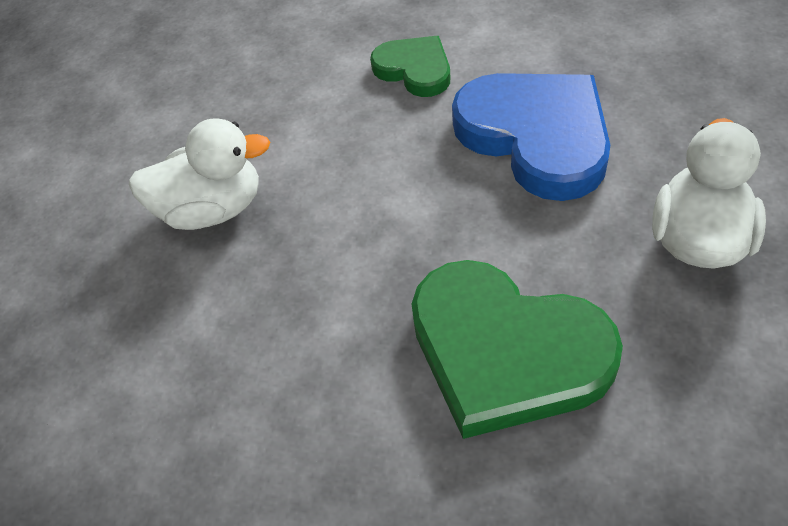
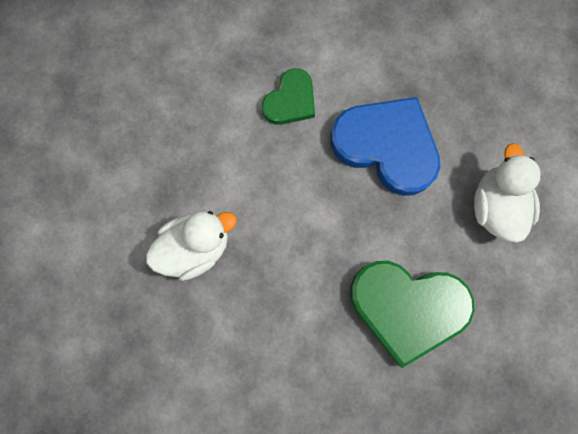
camera: 25 degrees left, 25 degrees up
green heart [370,36,450,97] -> green heart turned 105 degrees clockwise [262,68,315,125]

